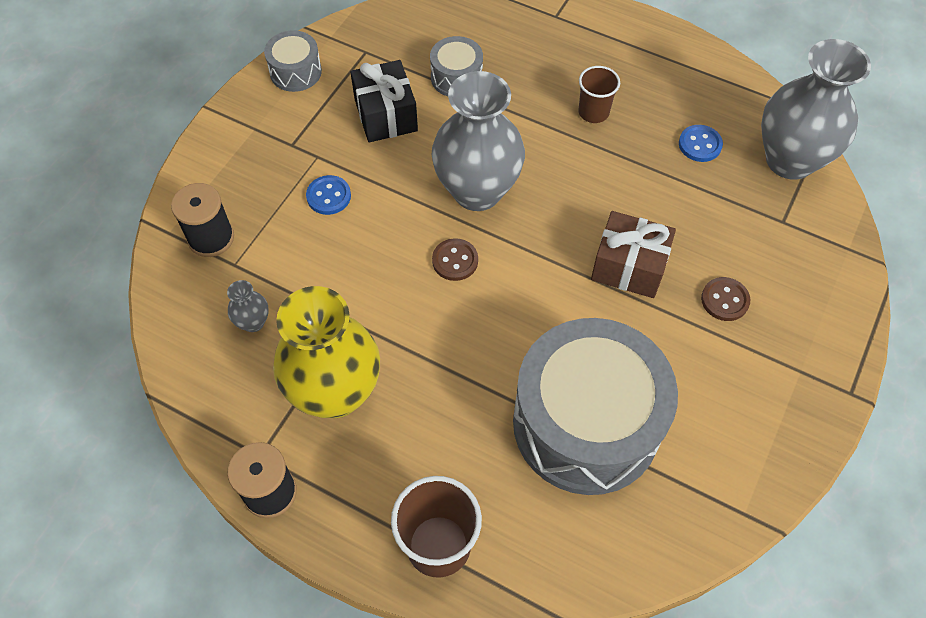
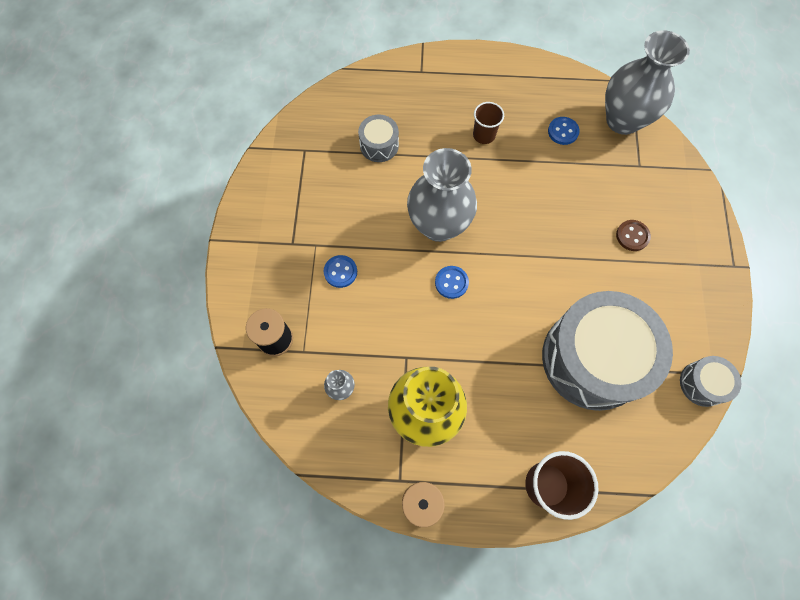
camera: 25 degrees left, 10 degrees up
grey drum [264,30,322,92] -> grey drum moved to [680,356,741,407]
black gift [350,60,418,142] -> none
brown button [432,238,478,281] -> blue button [435,266,469,299]
brown gift [591,211,676,298] -> none

